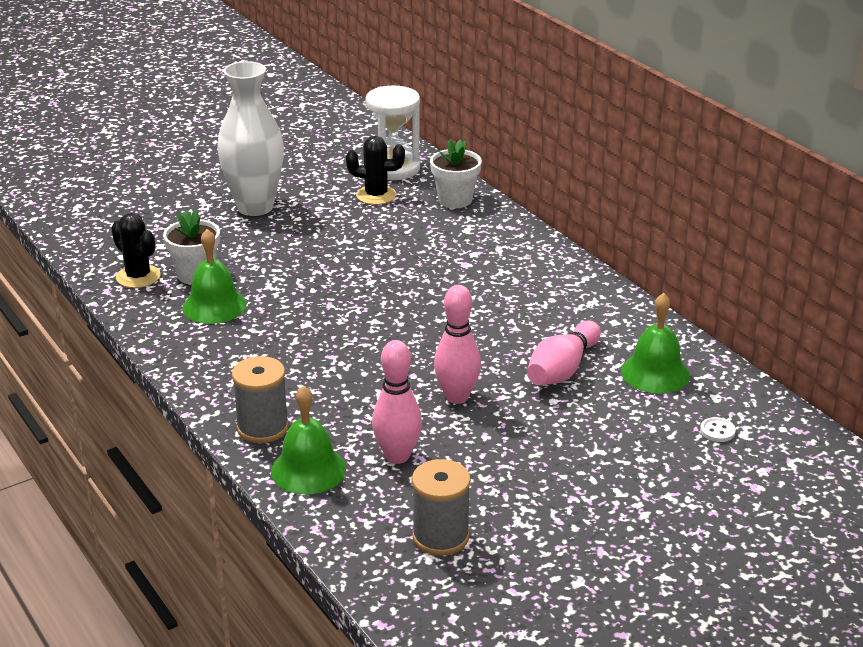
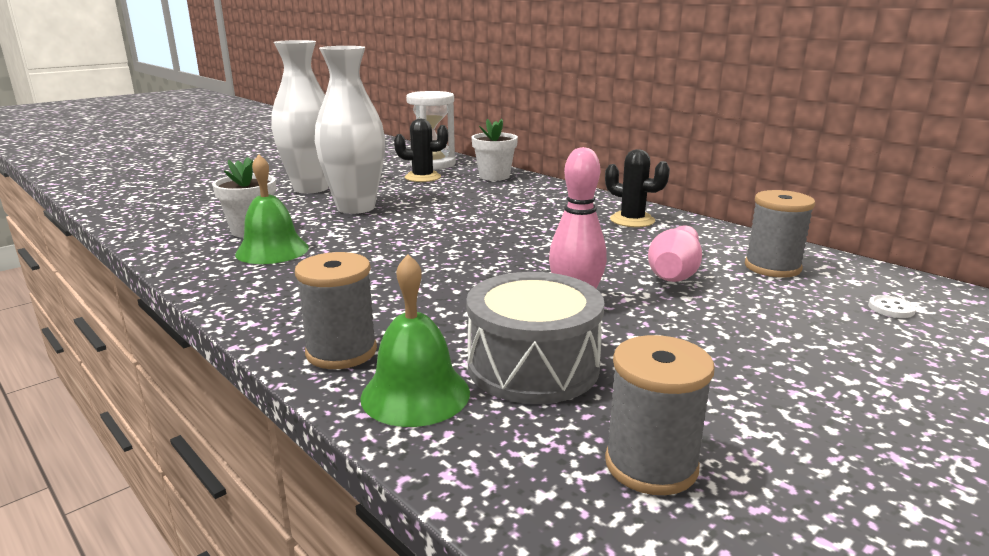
camera: 10 degrees left, 10 degrees down
black cactus [111,213,161,288] -> black cactus moved to [605,149,670,227]
pink bowling pin [372,340,422,464] -> grey drum [466,272,605,404]
green bell [621,293,690,393] -> grey spool [745,190,815,278]
none -> white vase [315,46,385,214]

